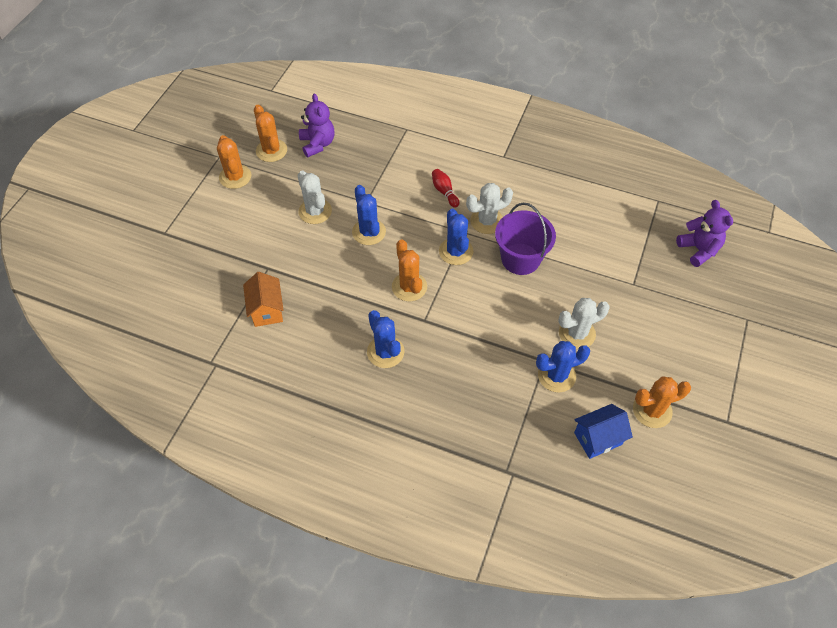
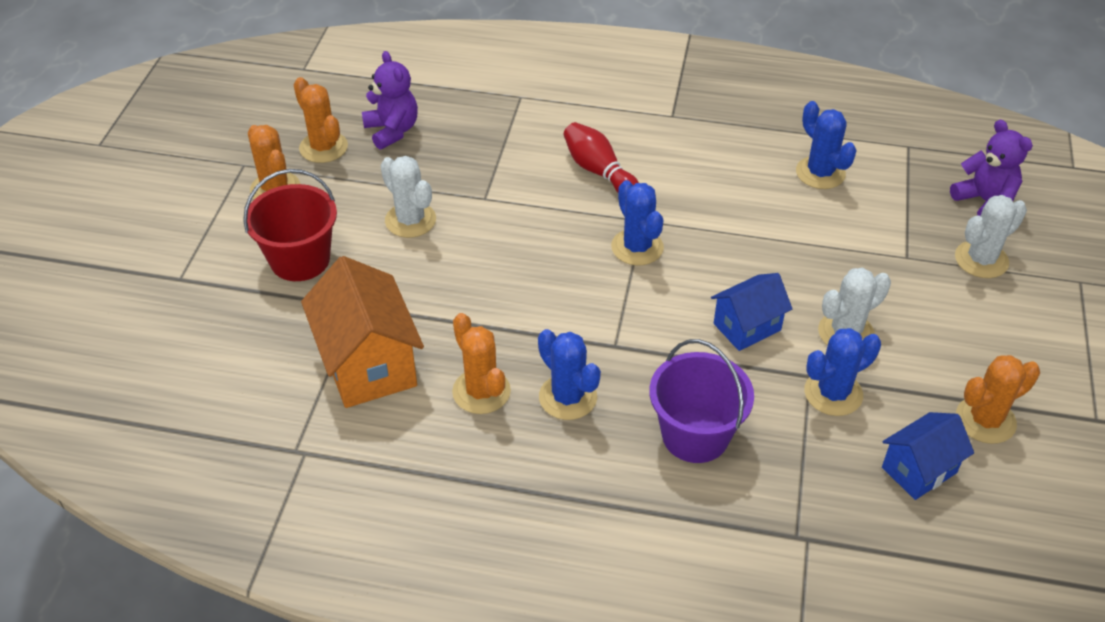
camera: 10 degrees left, 10 degrees down
orange house [243,272,284,327] -> orange house [301,256,424,408], size x1.68
blue cactus [352,185,386,245] -> blue cactus moved to [796,101,857,189]
orange cactus [392,239,427,301] -> orange cactus moved to [452,313,511,414]
red bowling pin [432,169,459,208] -> red bowling pin [563,122,639,193], size x1.51
white cactus [466,183,513,234] -> white cactus moved to [955,195,1027,278]
purple bucket [495,203,556,275] -> purple bucket moved to [649,339,754,463]
none -> red bucket [243,169,337,281]
none -> blue house [711,273,792,351]

